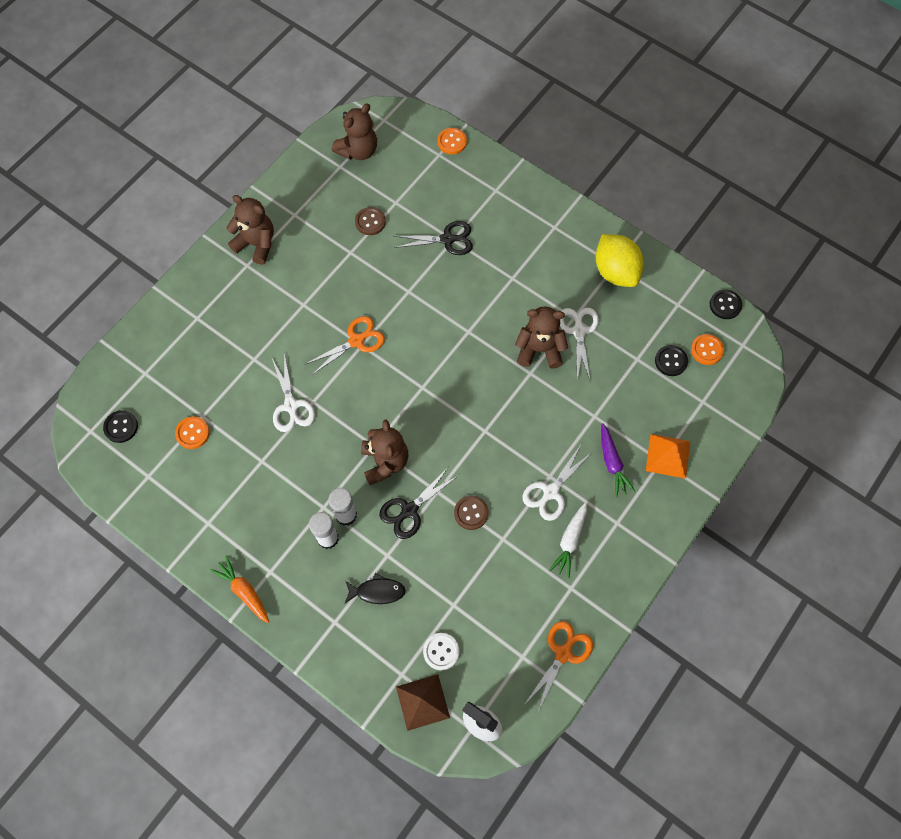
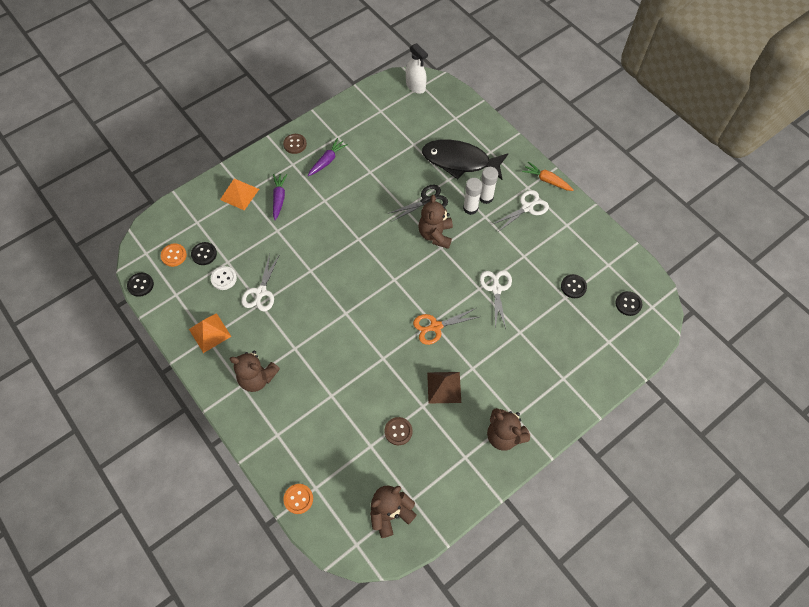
camera: 165 degrees left, 5 degrees down
orange button [175,416,210,449] -> black button [561,274,587,298]
orange carrot [210,556,269,623] -> orange carrot turned 150 degrees clockwise [522,162,574,191]
black fish [345,573,406,604] -> black fish [422,139,508,180], size x2.13
black scissors [394,221,473,255] -> none
brown pyramid [396,674,450,731] -> brown pyramid moved to [427,372,461,404]
white button [423,633,459,670] -> white button moved to [211,266,237,290]
brown button [454,496,489,530] -> brown button moved to [283,134,307,154]
brown teddy bear [515,306,568,369] -> brown teddy bear moved to [230,351,280,392]
white scissors [522,446,592,521] -> white scissors moved to [493,190,549,232]
orange scissors [524,621,593,713] -> none
white carrot [549,502,587,578] -> purple carrot [308,138,348,176]
yellow lemon [595,234,644,287] -> orange pyramid [189,313,232,353]

